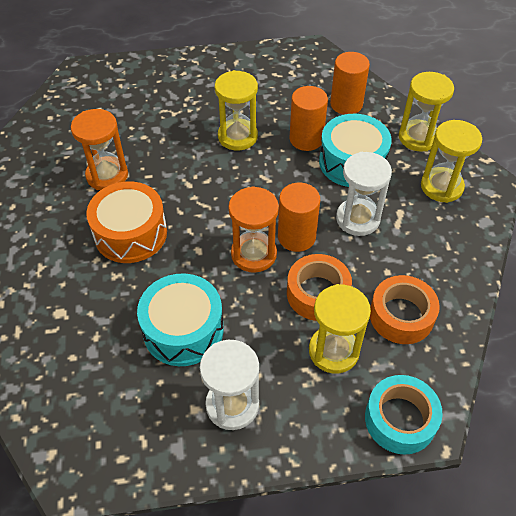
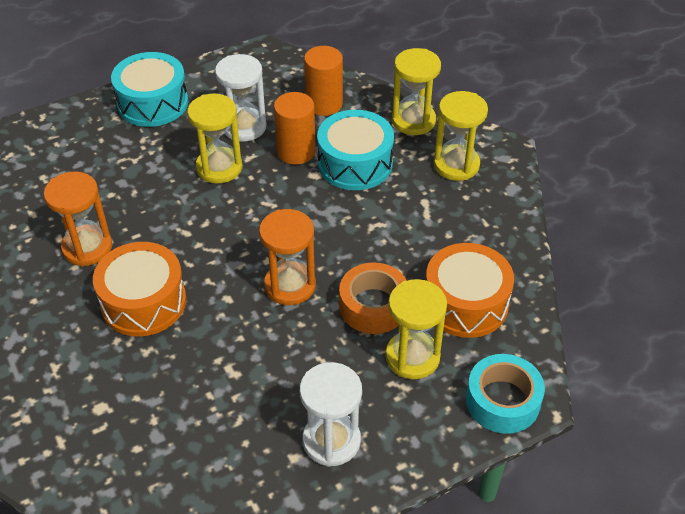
camera: 20 degrees left, 5 degrees down
turquoise drum [137,273,224,366] -> turquoise drum moved to [111,52,188,127]
orange cylinder [278,183,320,252] -> none
white hourglass [336,152,392,236] -> white hourglass moved to [215,54,267,142]
orange tape [370,275,440,344] -> orange drum [426,243,514,338]

